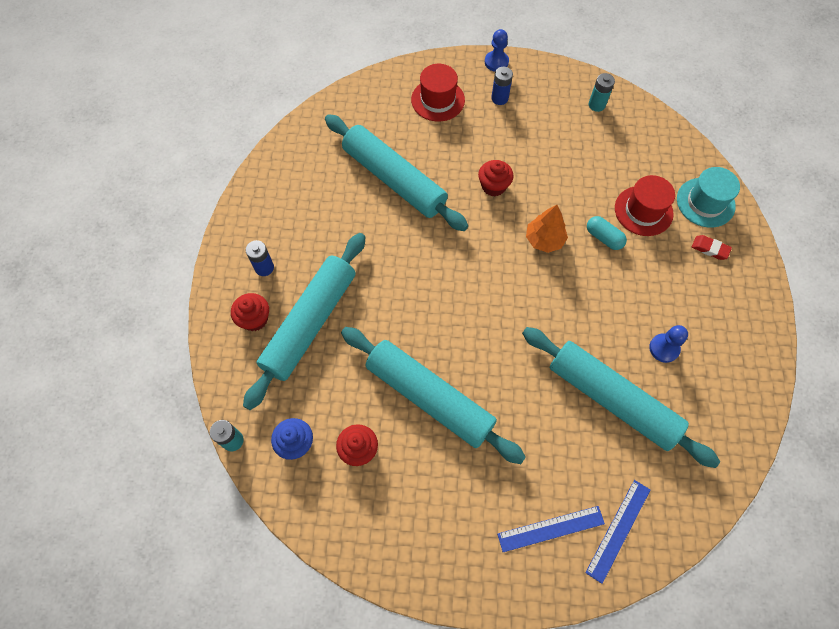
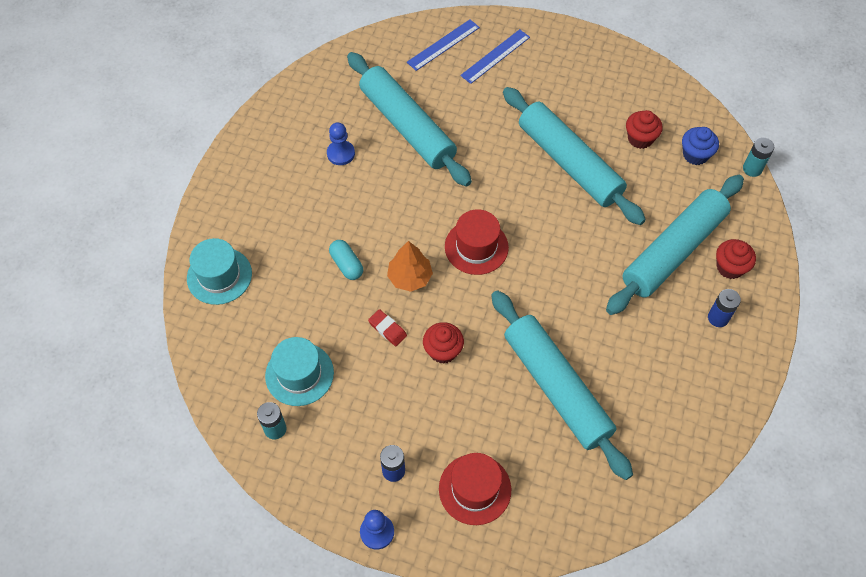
camera: 165 degrees left, 5 degrees down
blue ruler [497,506,605,552] -> blue ruler turned 45 degrees counterclockwise [460,29,530,84]
red hat [615,175,675,236] -> red hat moved to [445,209,509,275]
red eraser [692,235,732,260] -> red eraser moved to [368,309,407,346]
none -> turquoise hat [265,337,334,406]

